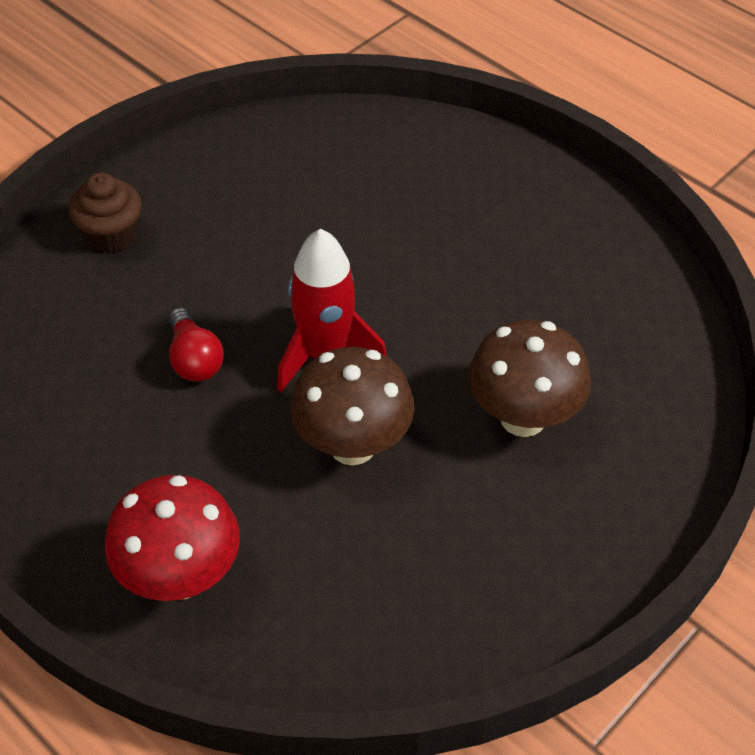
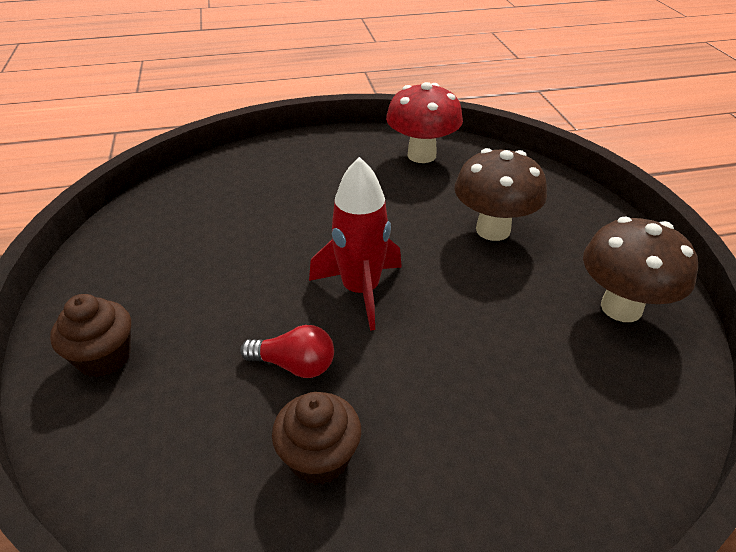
camera: 55 degrees left, 10 degrees down
red mushroom [105,475,240,601] -> red mushroom moved to [386,82,463,163]
brown mushroom [290,347,415,465] -> brown mushroom moved to [583,217,698,322]
none -> brown cupcake [272,392,361,485]

